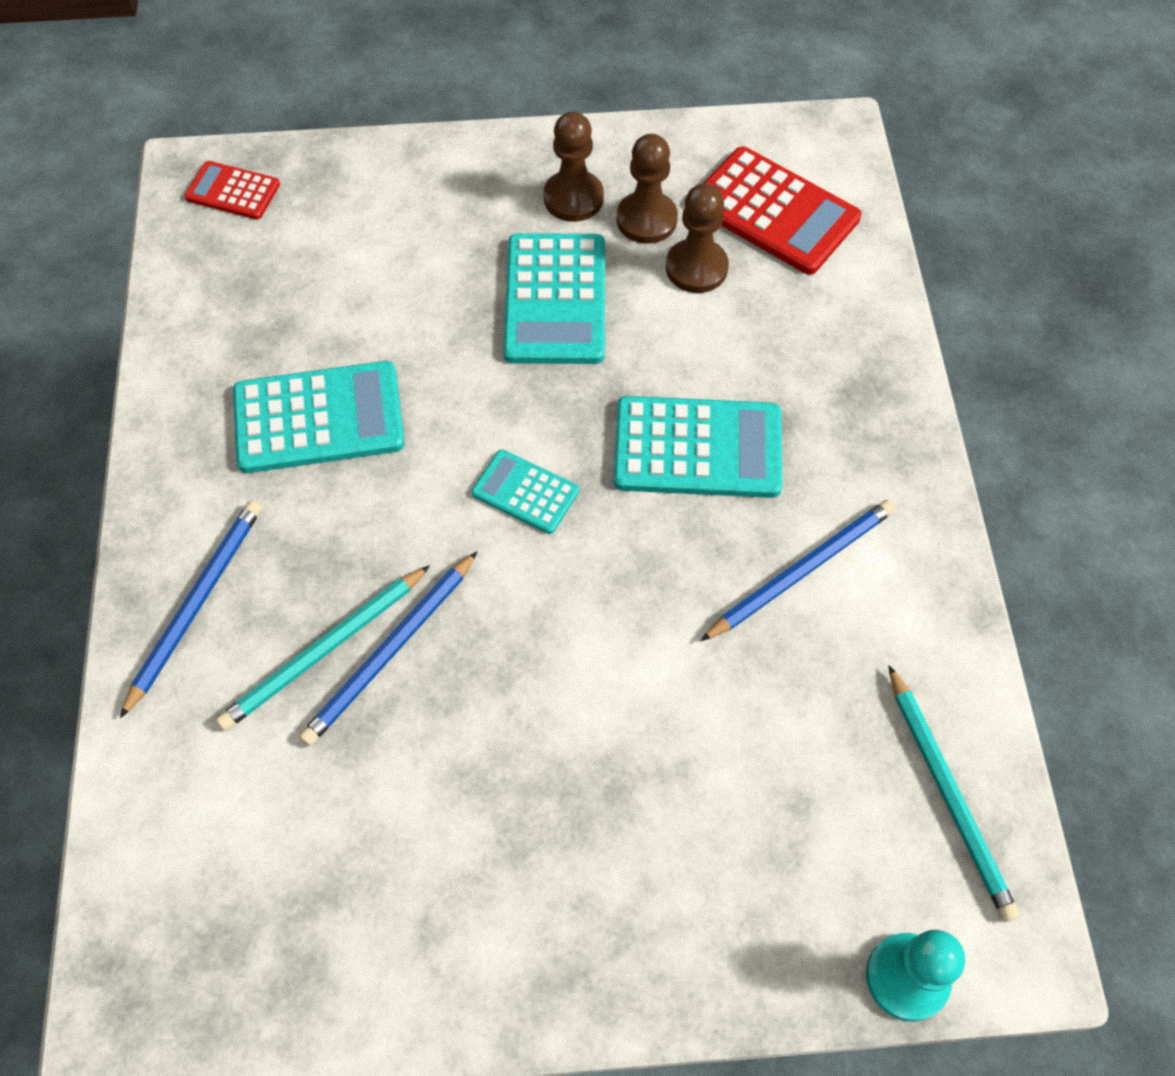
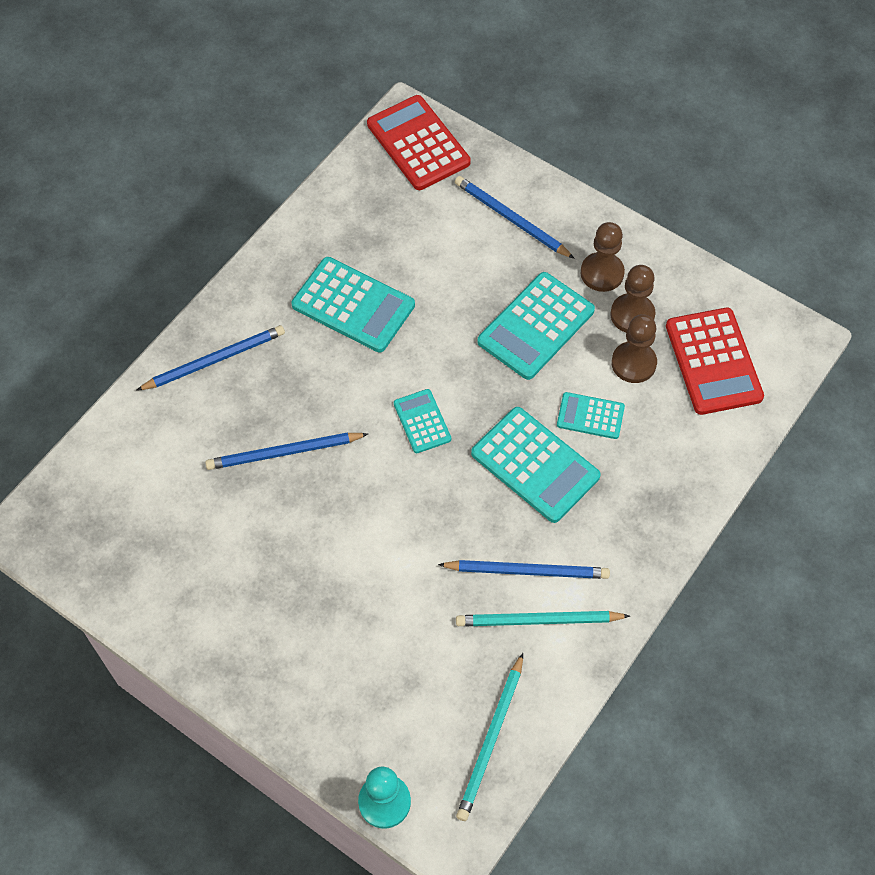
camera: 40 degrees right, 0 degrees up
red calculator [184,161,280,220] -> red calculator [367,95,471,190], size x1.79
turquoise pencil [216,565,430,731] -> turquoise pencil moved to [456,611,630,626]
none -> blue pencil [455,176,575,259]
none -> turquoise calculator [557,392,625,439]

